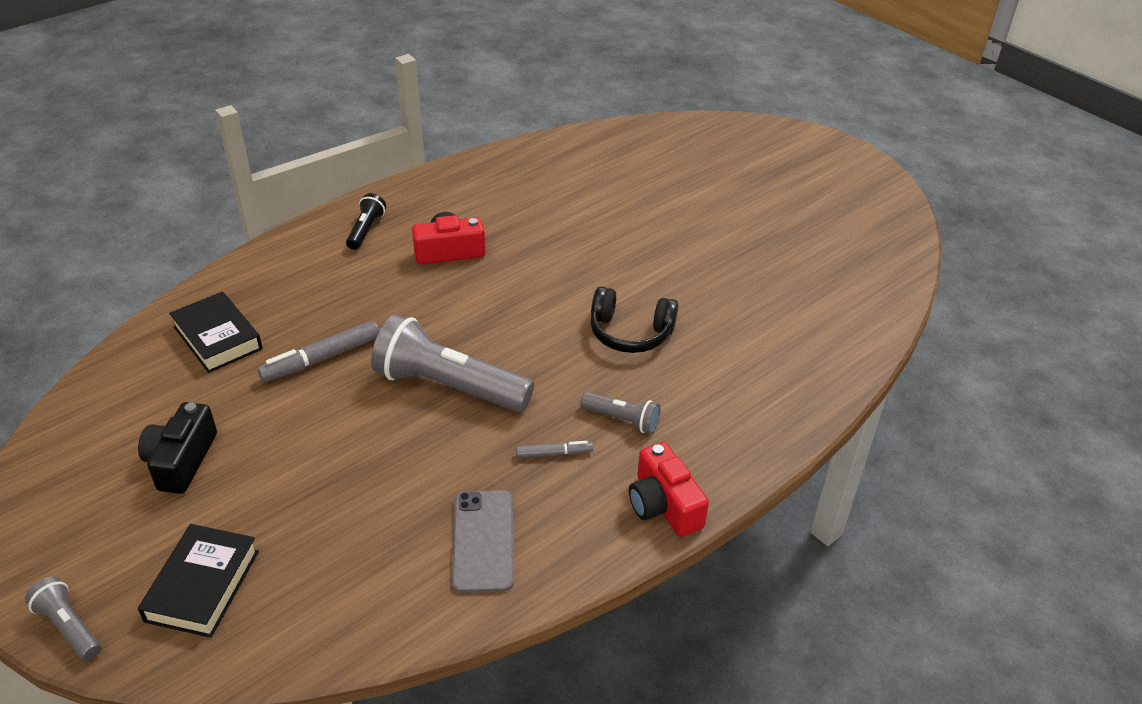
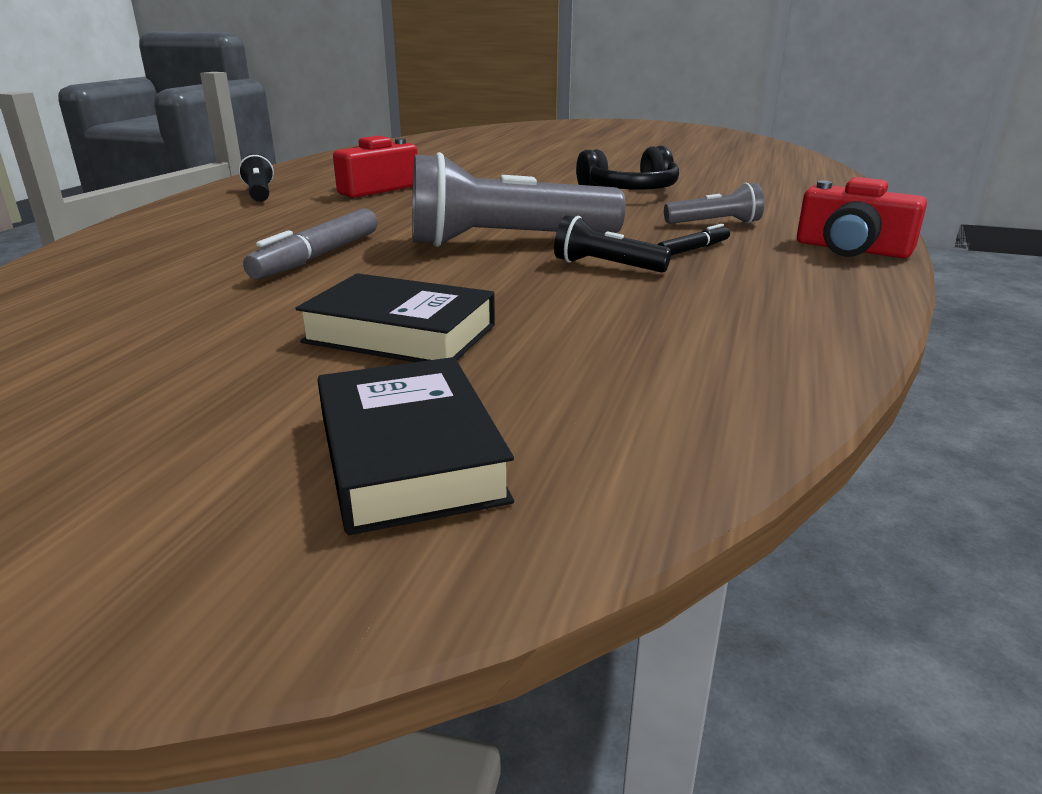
camera: 30 degrees left, 15 degrees down
grey flashlight [25,576,101,661] -> none
black camera [138,402,217,494] -> none
black book [169,291,263,373] -> black book moved to [295,273,495,362]
grey phone [452,490,514,593] -> none
grey marker [516,441,593,458] -> black marker [657,224,730,256]
none -> black flashlight [554,215,671,273]

